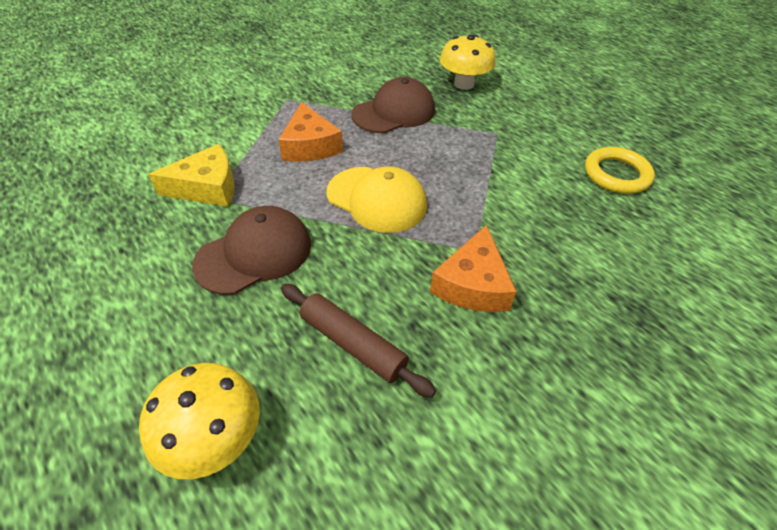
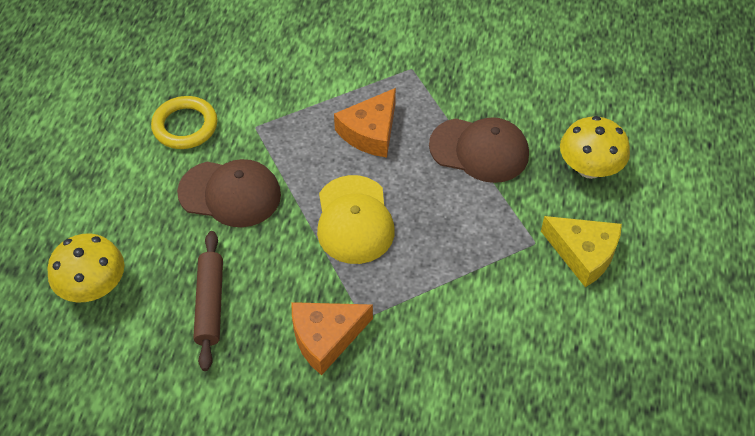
camera: 50 degrees right, 5 degrees up
yellow cheese [148,144,235,207] -> yellow cheese moved to [541,216,622,287]
yellow ring [585,147,655,194] -> yellow ring moved to [151,96,217,149]

